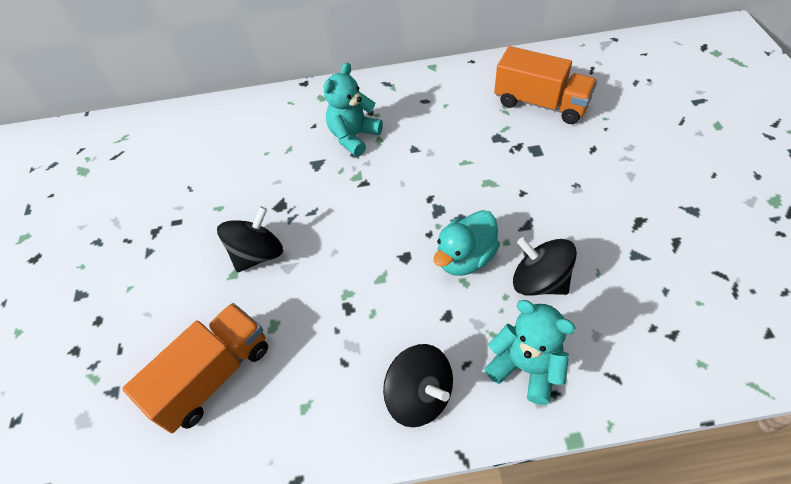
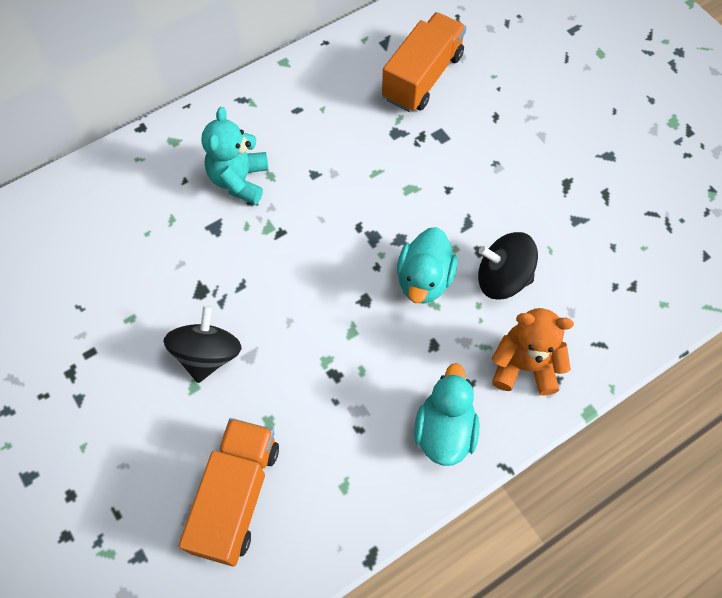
camera: 30 degrees left, 10 degrees up
black spinning top [383,344,453,427] -> turquoise duck [414,363,480,466]
turquoise teddy bear [484,300,576,405] -> orange teddy bear [492,308,574,395]
orange truck [494,46,597,124] -> orange truck turned 60 degrees counterclockwise [382,12,467,112]

